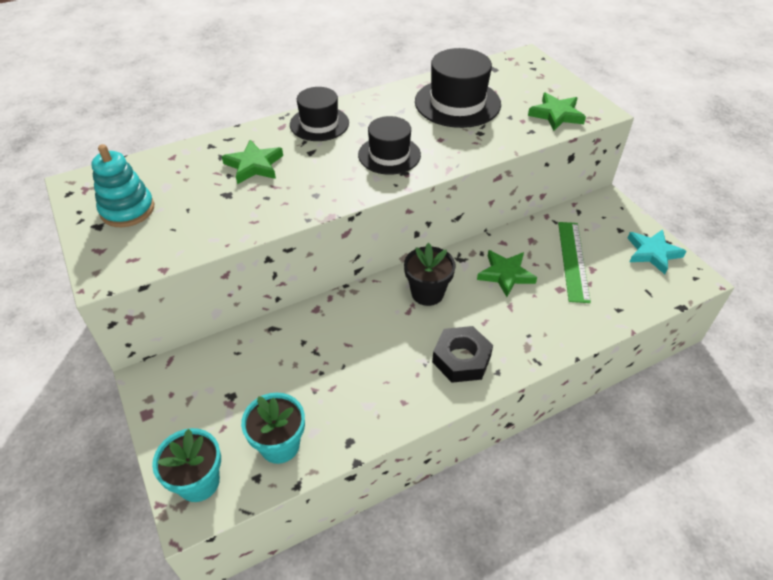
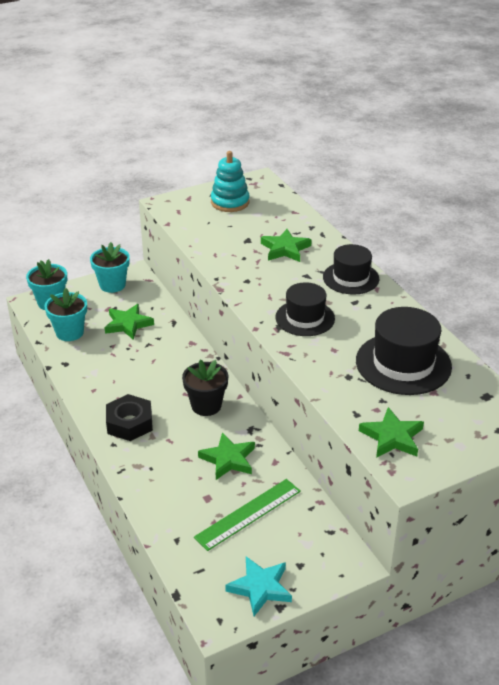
camera: 90 degrees right, 10 degrees down
green ruler [558,222,591,303] -> green ruler turned 45 degrees counterclockwise [194,479,301,551]
none -> turquoise flower pot [90,242,130,293]
none -> green star [104,304,154,340]

